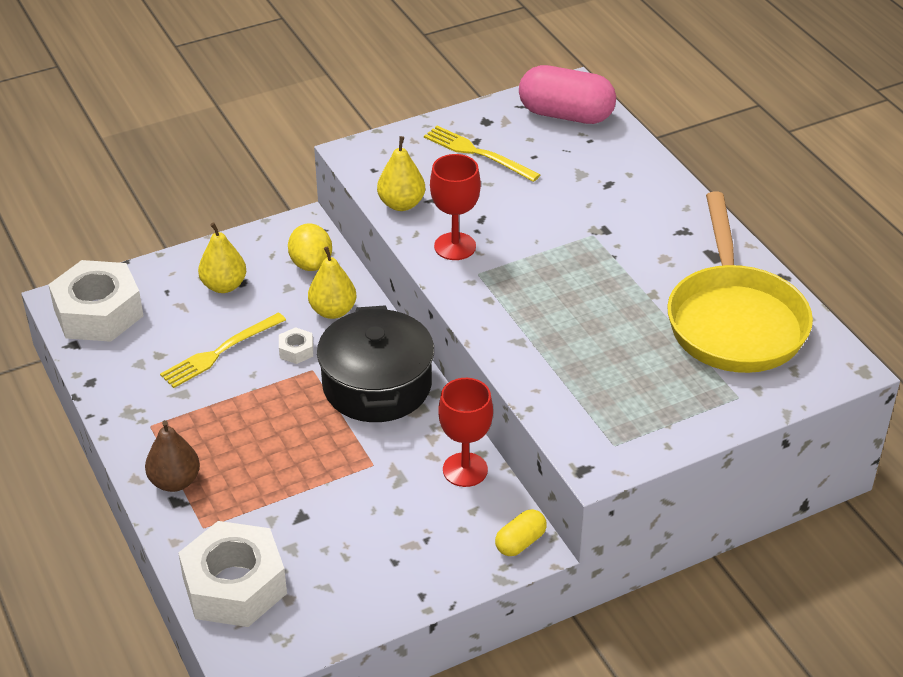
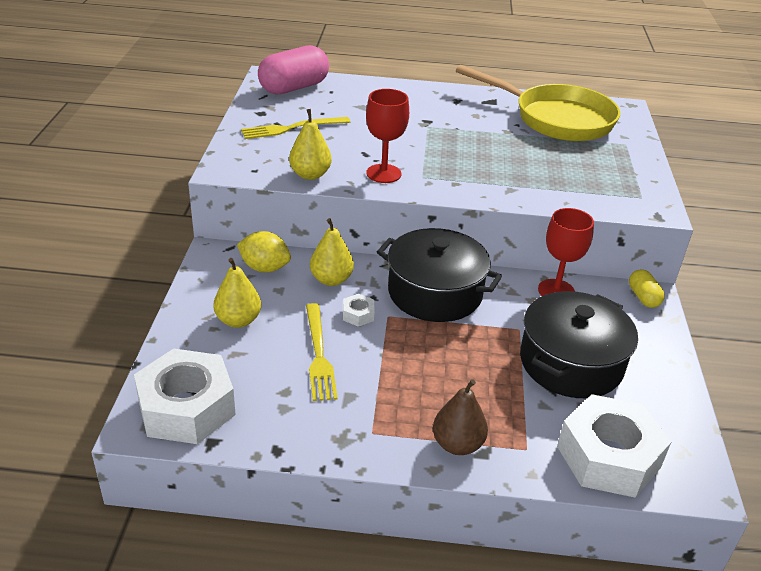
camera: 60 degrees left, 5 degrees down
none -> black pot [520,291,638,398]

